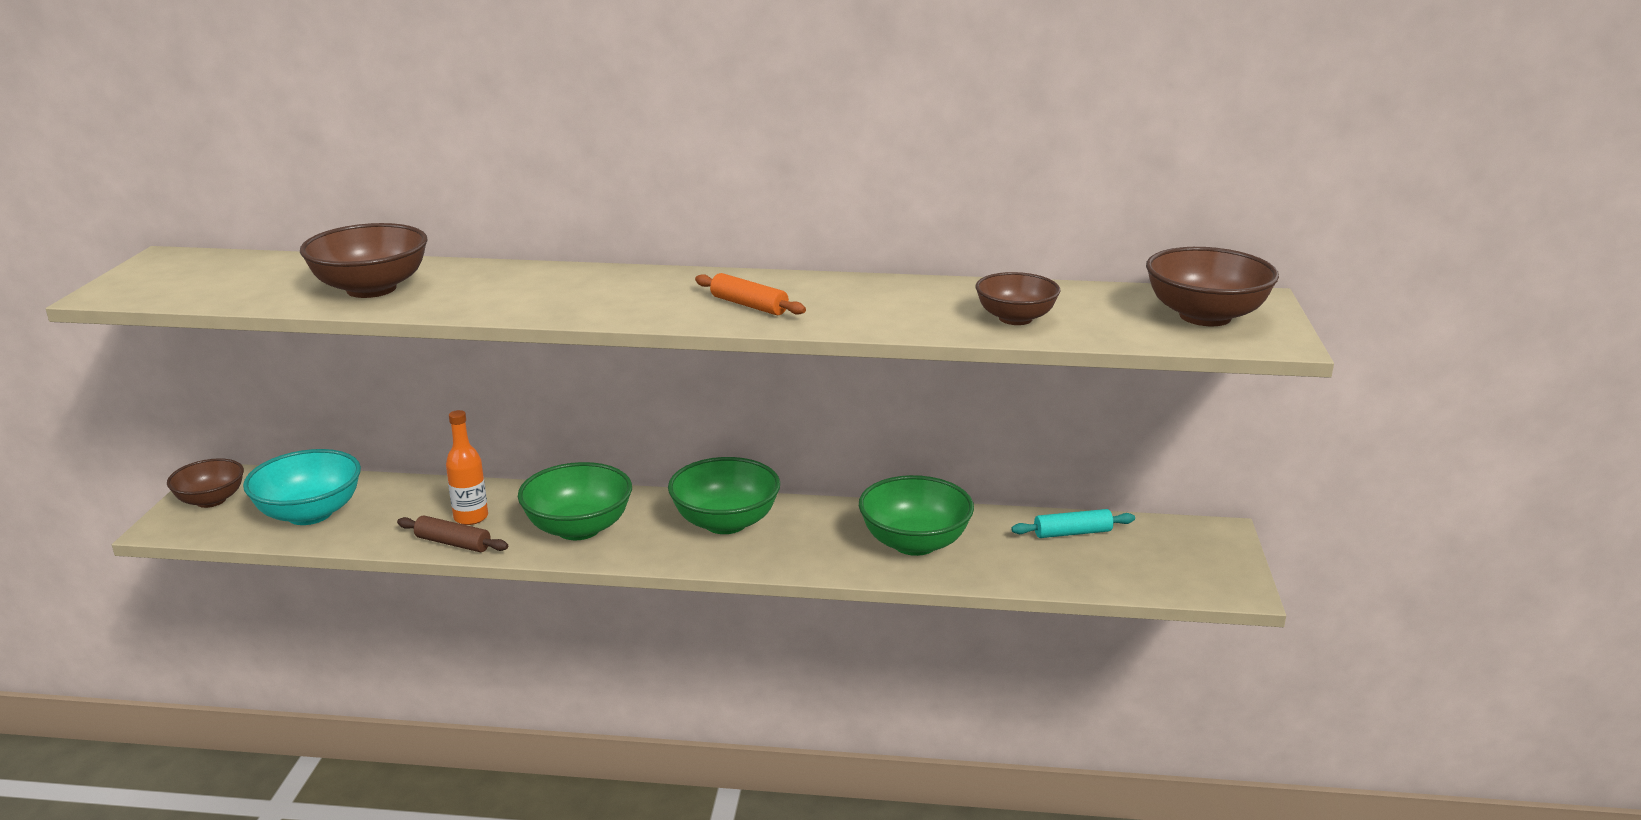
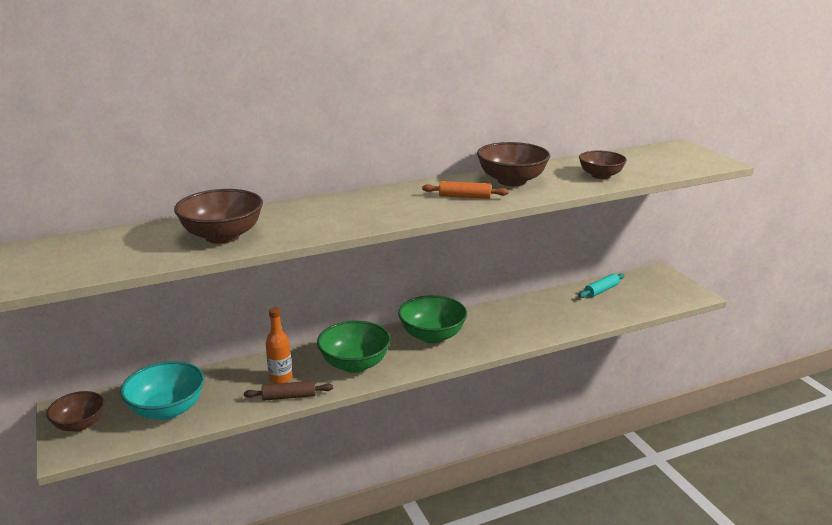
camera: 30 degrees left, 0 degrees up
green bowl [859,475,974,556] -> none
brown bowl [1146,247,1279,326] -> brown bowl moved to [477,142,550,186]

